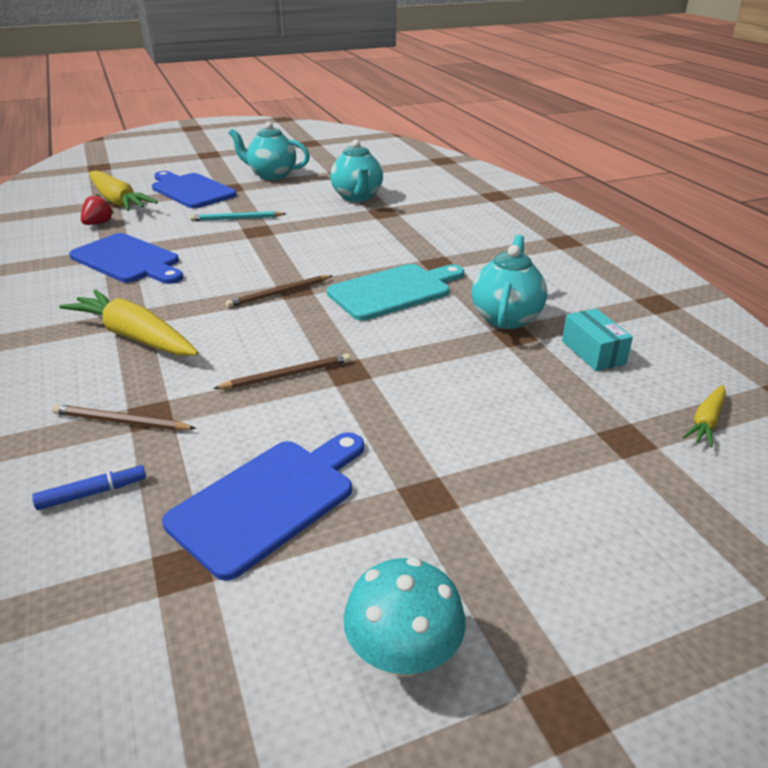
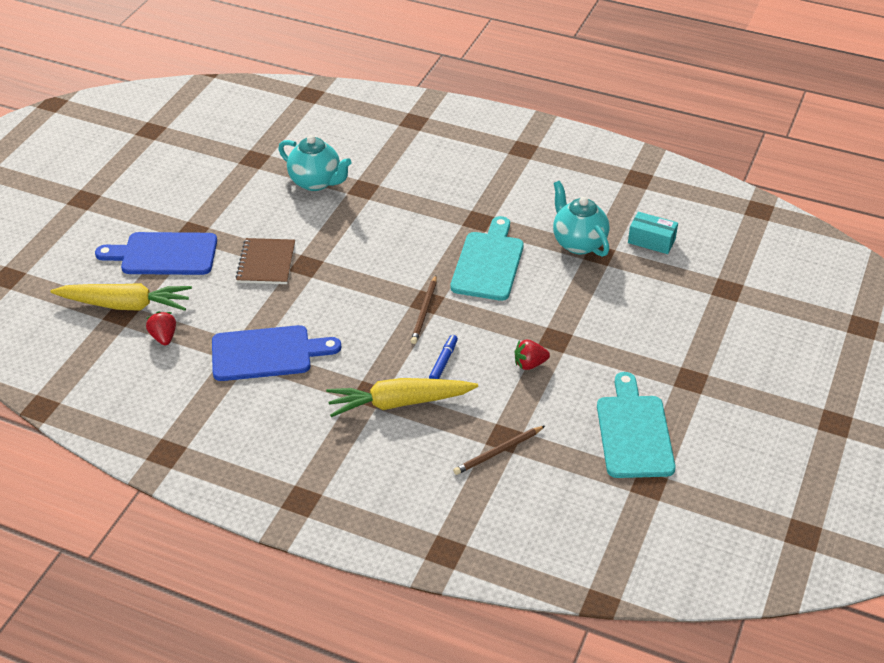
camera: 45 degrees left, 10 degrees up
blue marker [32,464,146,510] -> blue marker moved to [429,335,458,379]
blue cutting board [162,432,364,581] -> turquoise cutting board [597,372,676,478]
turquoise pencil [190,211,286,221] -> brown notebook [235,238,295,284]
brown pencil [213,354,351,389] -> red strawberry [515,340,550,370]
turquoise teapot [229,122,310,180] -> none
turquoise mushroom [343,557,466,677] -> none
yellow carrot [683,385,726,447] -> none

